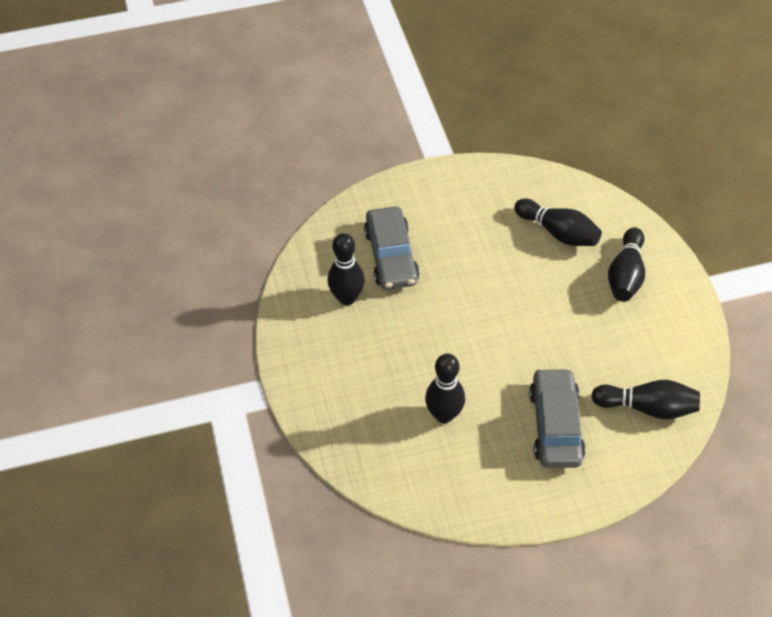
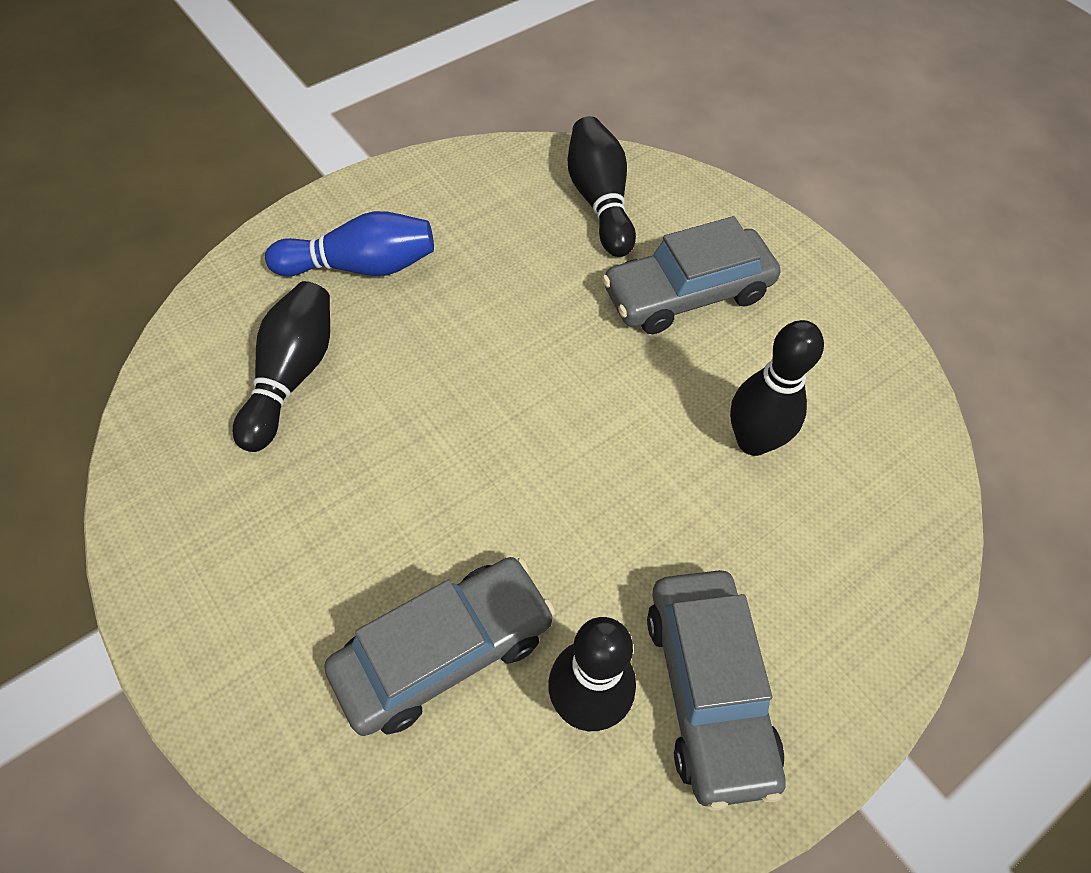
camera: 115 degrees left, 5 degrees up
black bowling pin [608,227,645,302] -> blue bowling pin [265,211,434,276]
none -> grey car [647,570,786,810]

